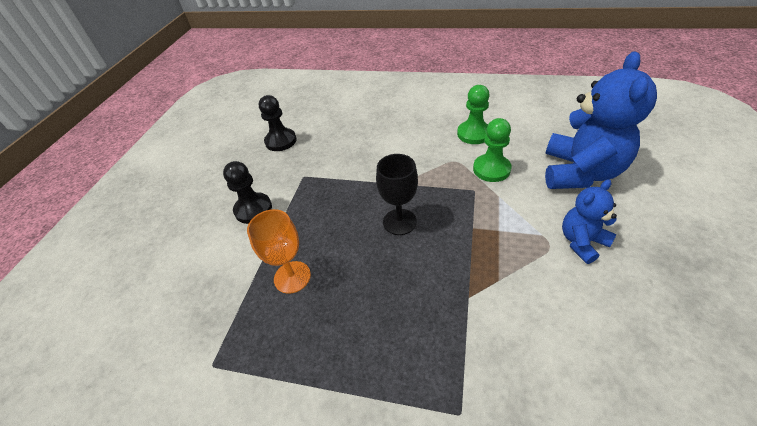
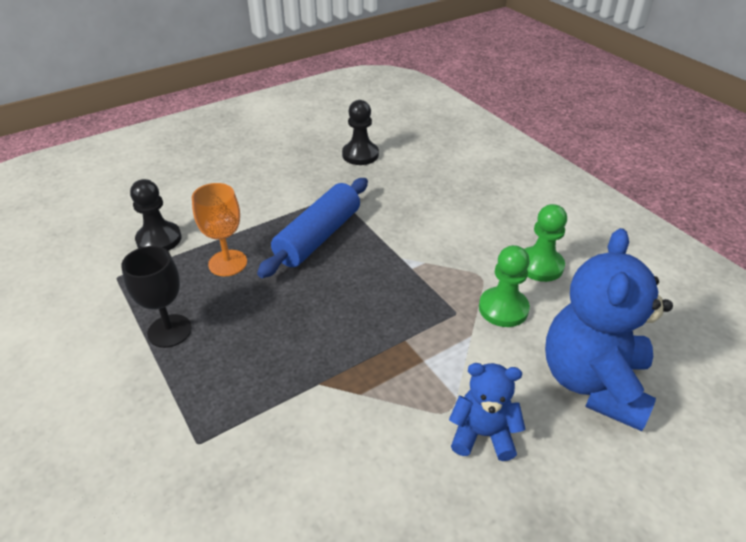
camera: 40 degrees right, 5 degrees down
black pawn [223,161,272,224] -> black pawn moved to [130,179,181,251]
black goblet [376,154,418,235] -> black goblet moved to [121,246,192,348]
blue teddy bear [545,51,657,189] -> blue teddy bear turned 135 degrees clockwise [545,228,673,431]
none -> blue rolling pin [257,178,368,278]

